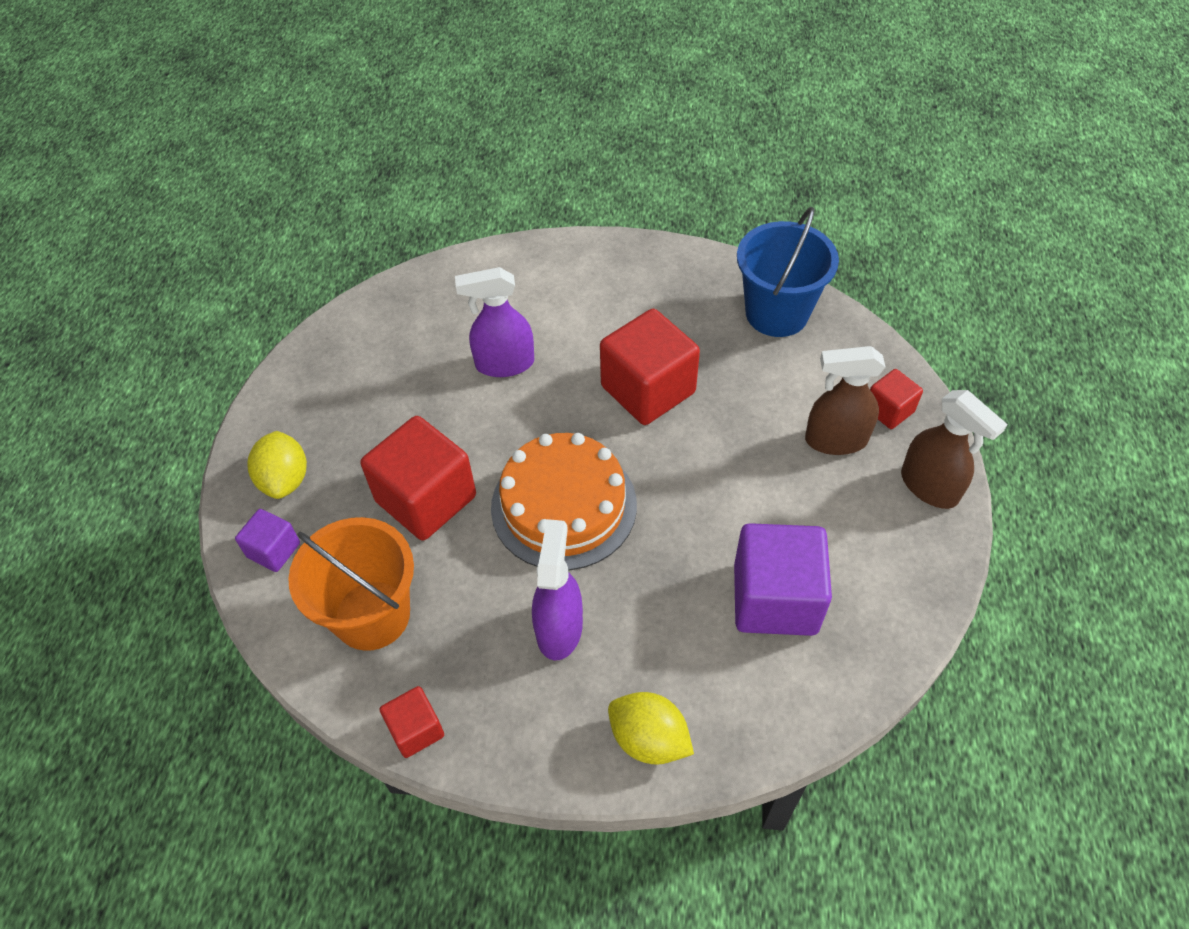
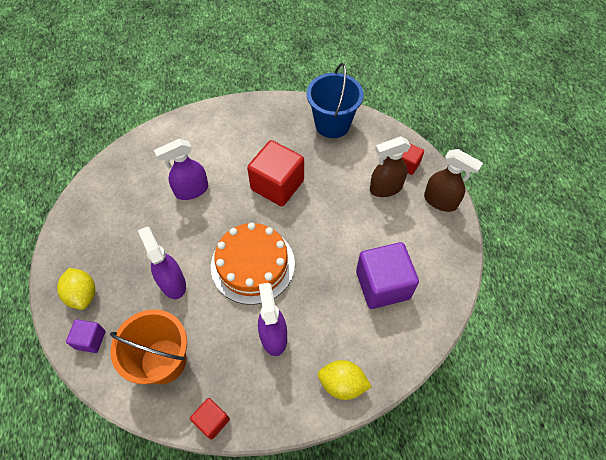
camera: 20 degrees left, 5 degrees up
red cube [361,416,476,541] -> purple spray bottle [138,227,186,299]

